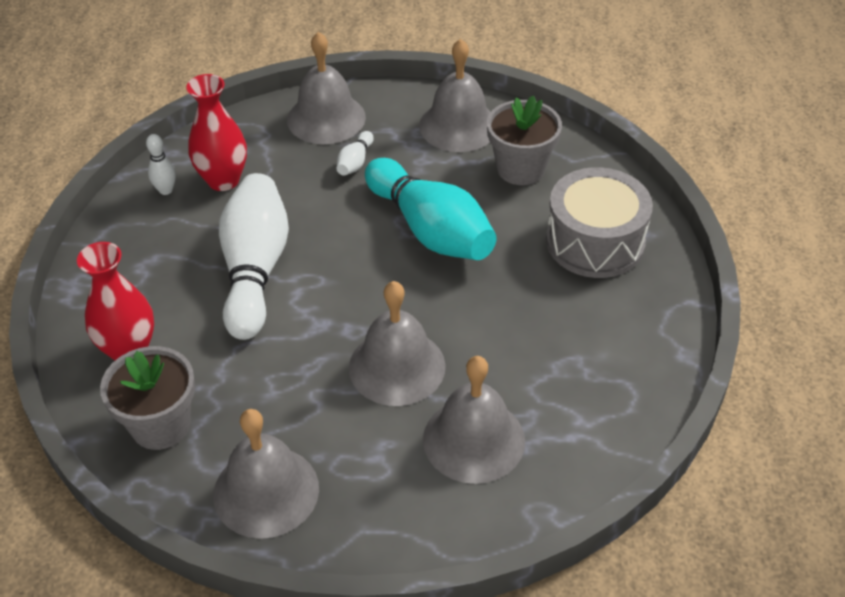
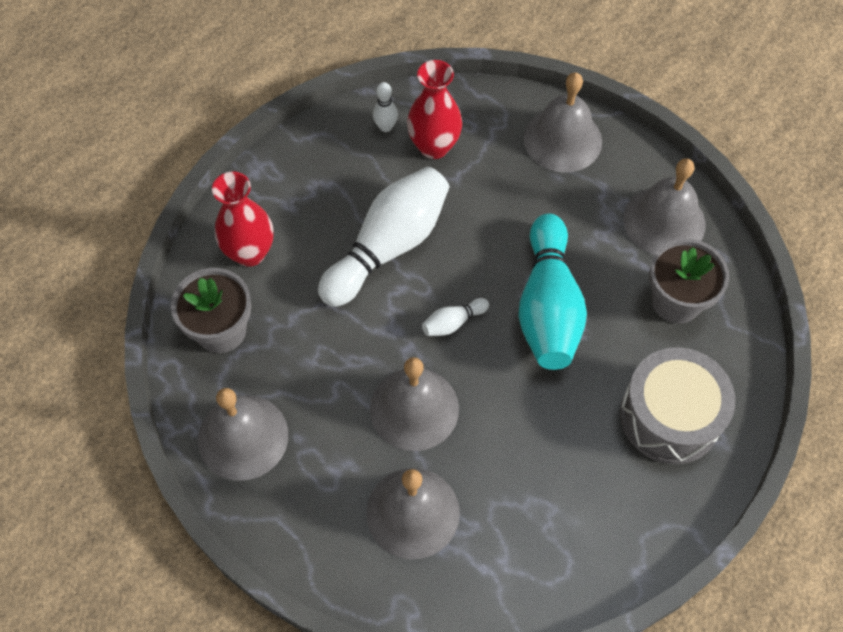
camera: 40 degrees right, 15 degrees up
white bowling pin [337,131,374,176] -> white bowling pin moved to [422,298,489,336]

